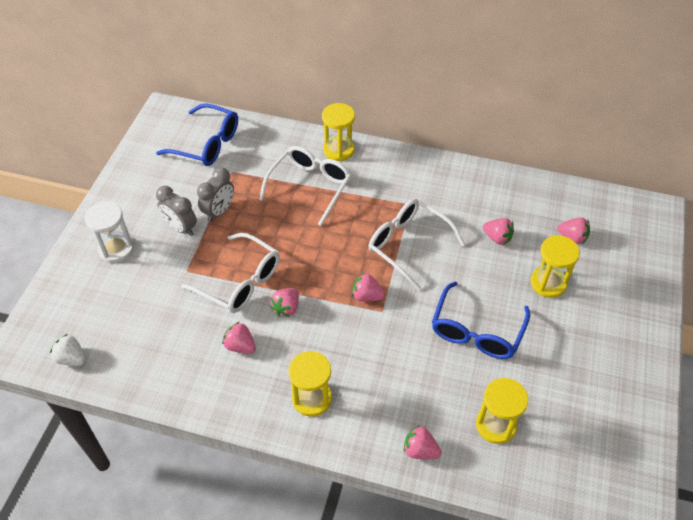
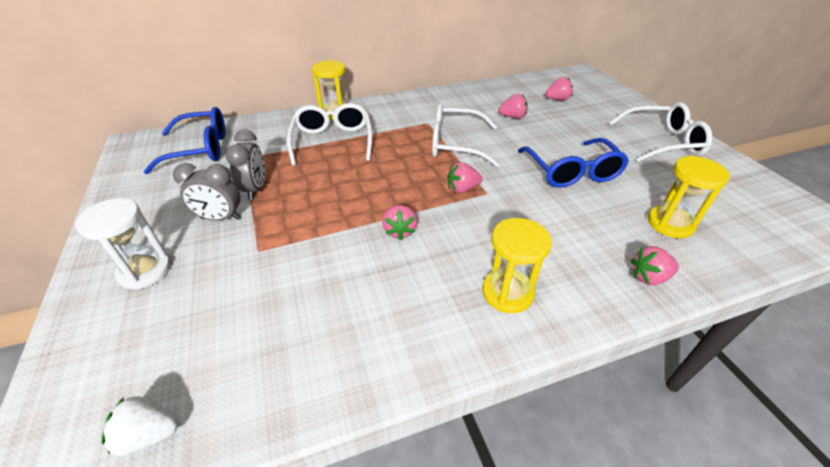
camera: 35 degrees left, 10 degrees down
white glasses [181,233,280,313] -> white glasses moved to [609,102,712,162]
pink strawberry [222,322,256,354] -> none
yellow hourglass [531,235,580,298] -> none

